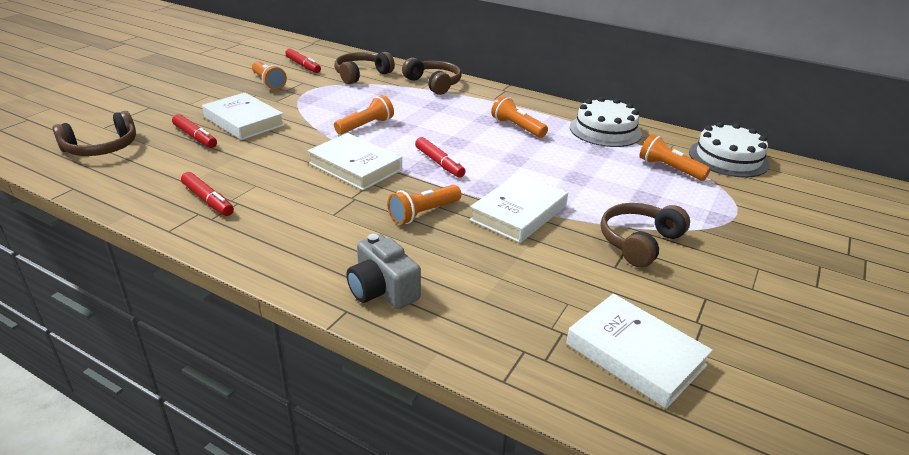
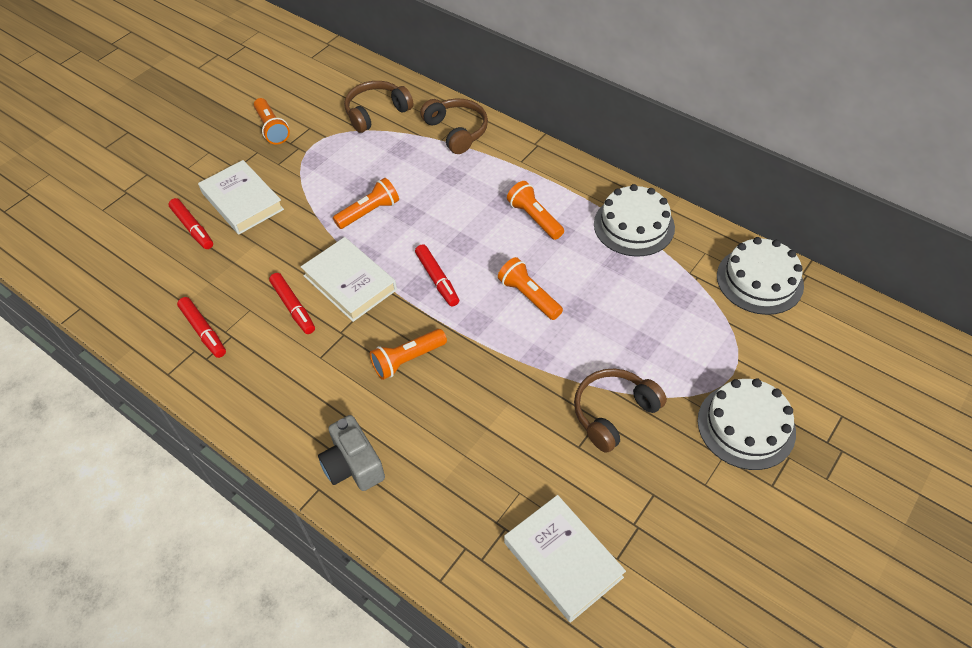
camera: 10 degrees right, 20 degrees up
brown headphones [53,111,136,156] -> none
red marker [285,49,321,73] -> red marker moved to [269,273,315,334]
white book [469,173,568,243] -> none
orange flashlight [639,134,711,181] -> orange flashlight moved to [498,257,563,320]
none -> white cake [698,378,796,470]

